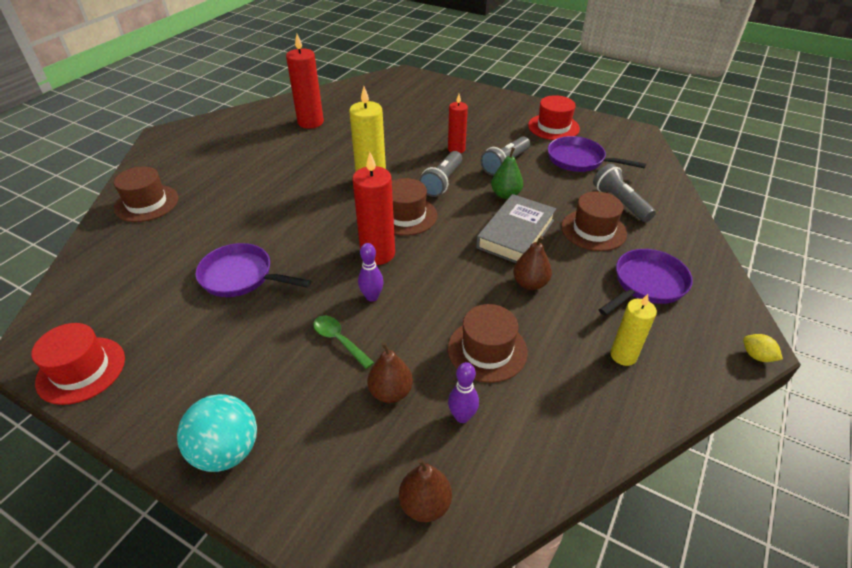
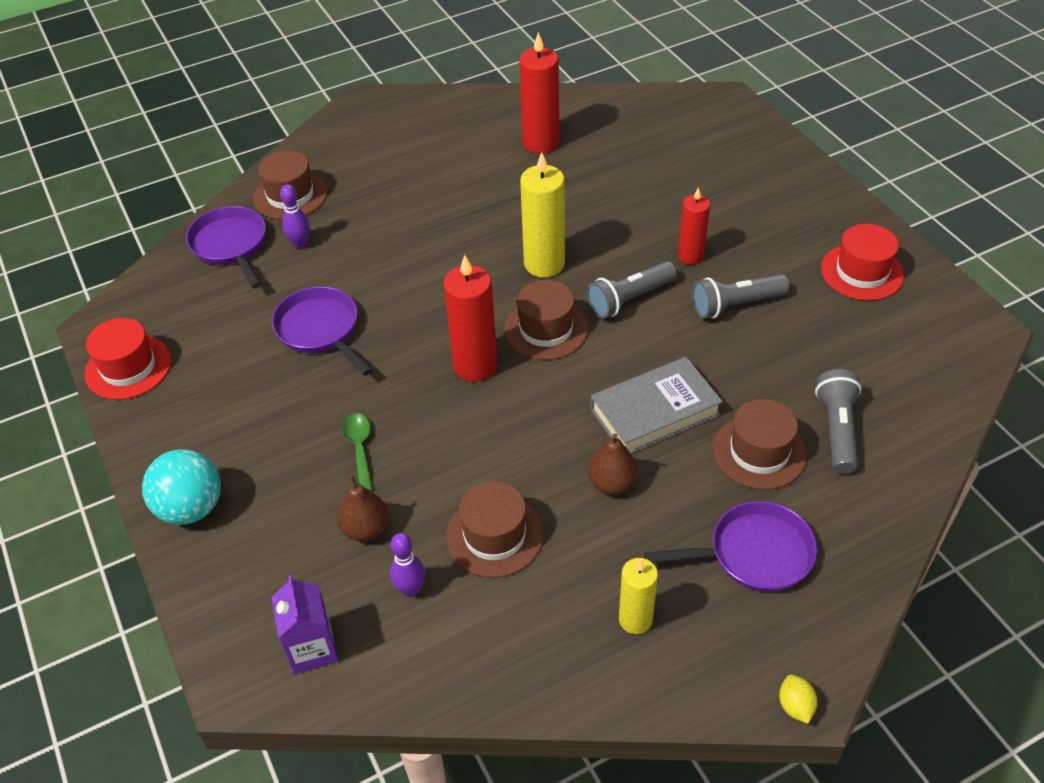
camera: 35 degrees right, 5 degrees up
purple bowling pin [358,243,384,302] -> purple bowling pin moved to [280,185,310,248]
brown pear [399,458,452,522] -> purple carton [271,575,339,674]
green pear [491,147,523,199] -> none
purple pan [548,136,646,172] -> purple pan moved to [186,206,266,288]

